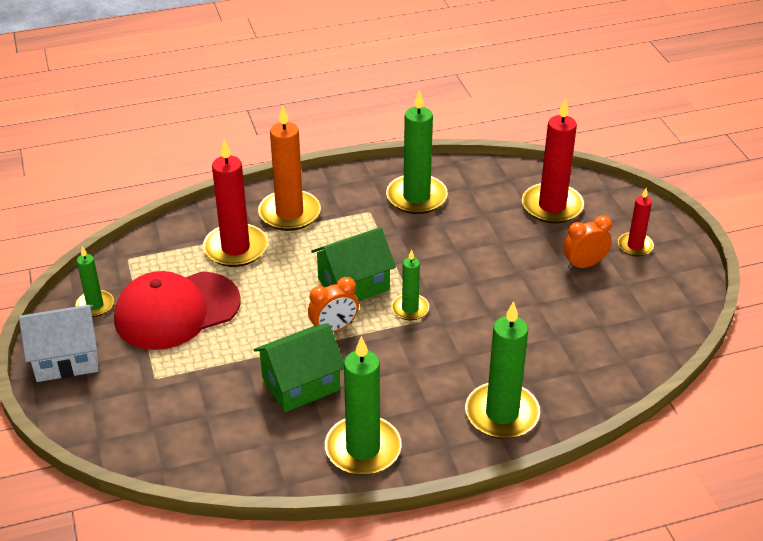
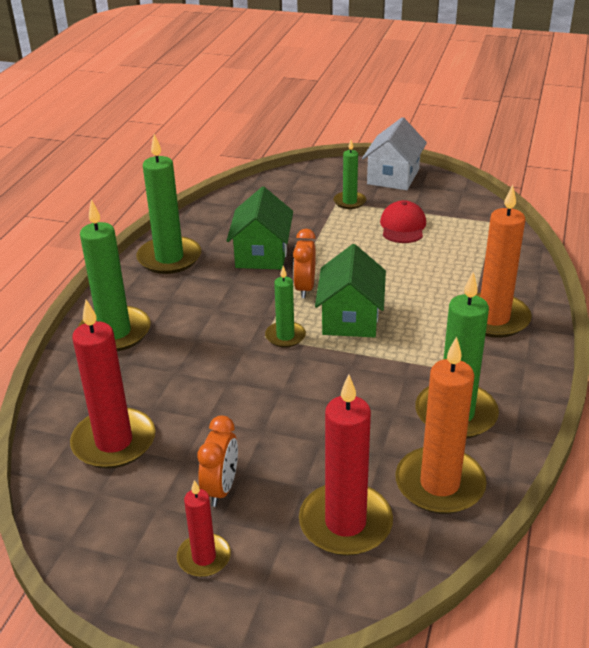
camera: 125 degrees right, 5 degrees down
green candle [76,246,114,317] -> green candle moved to [334,140,366,209]
red cap [114,271,241,350] -> red cap [380,200,426,243], size x0.55
red candle [203,139,268,267] -> red candle moved to [70,300,155,469]
none -> orange candle [395,336,487,514]

